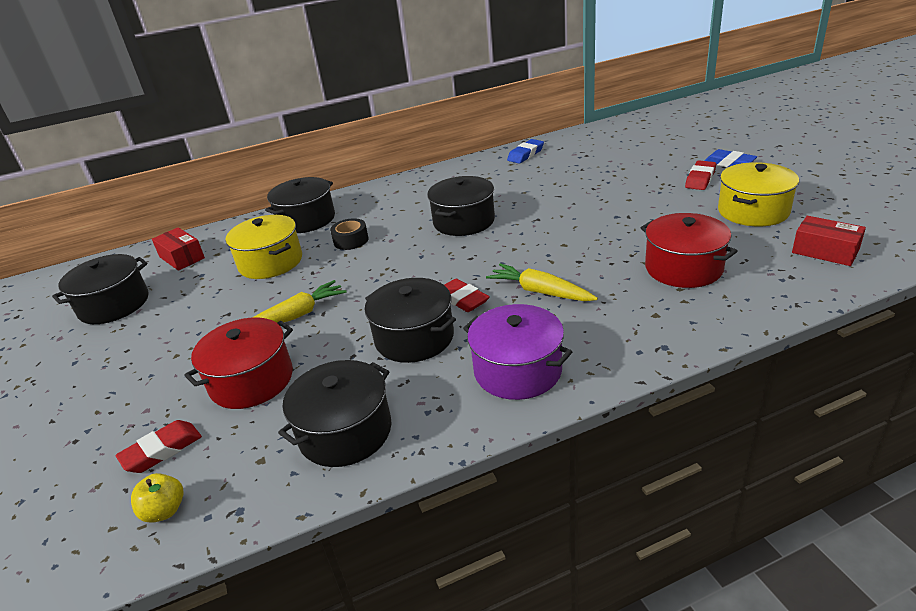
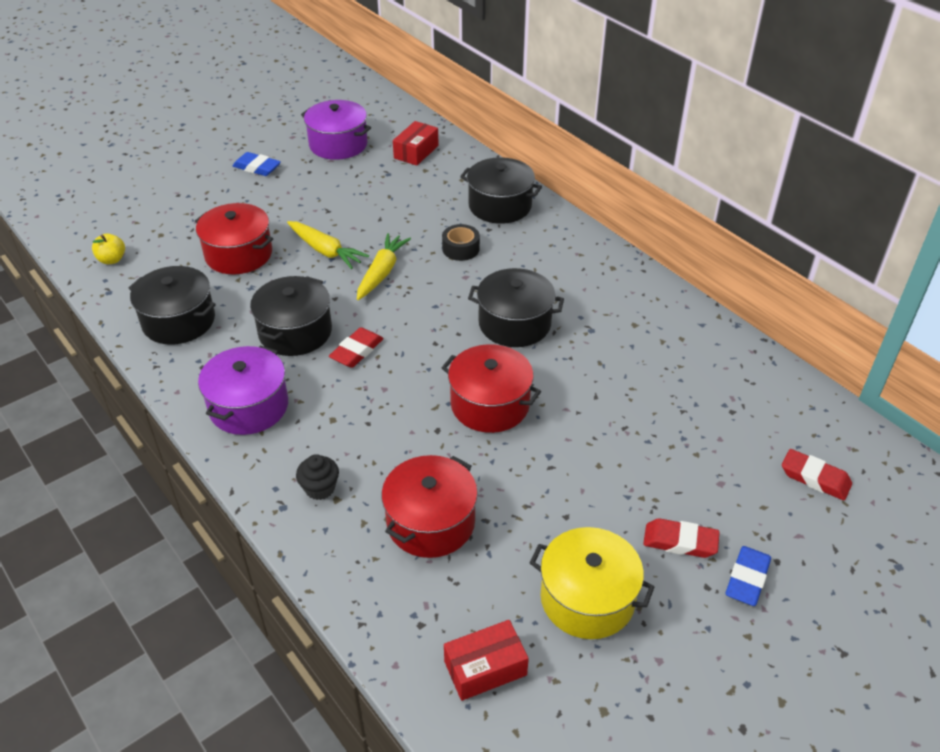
camera: 70 degrees right, 10 degrees up
black pot [52,254,148,324] -> purple pot [301,100,371,160]
red eraser [116,420,202,473] -> red eraser moved to [782,449,852,500]
yellow pot [226,215,302,279] -> none
yellow carrot [486,263,598,301] -> yellow carrot moved to [357,233,411,300]
blue eraser [507,139,544,164] -> blue eraser moved to [233,152,281,176]
red box [792,216,866,266] -> red box turned 45 degrees clockwise [444,620,529,701]
none -> black cupcake [296,454,339,500]
none -> red pot [442,344,541,433]

